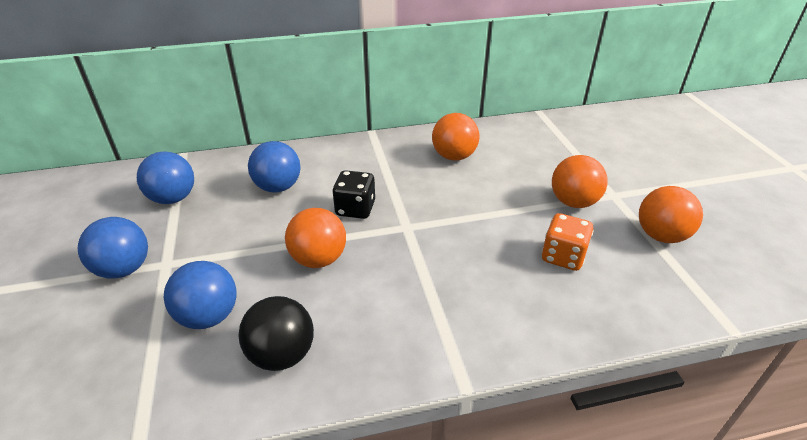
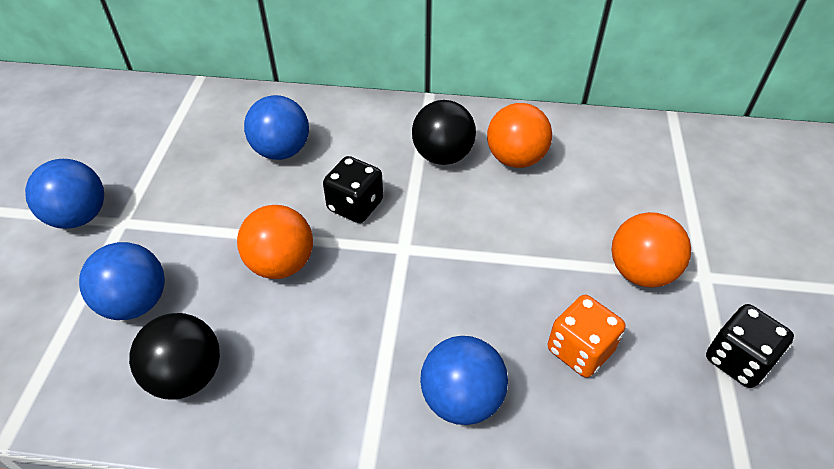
camera: 20 degrees right, 10 degrees up
blue ball [137,151,194,204] -> blue ball moved to [420,336,508,425]
orange ball [639,186,703,243] -> black dice [706,304,794,388]
none -> black ball [412,100,476,165]

